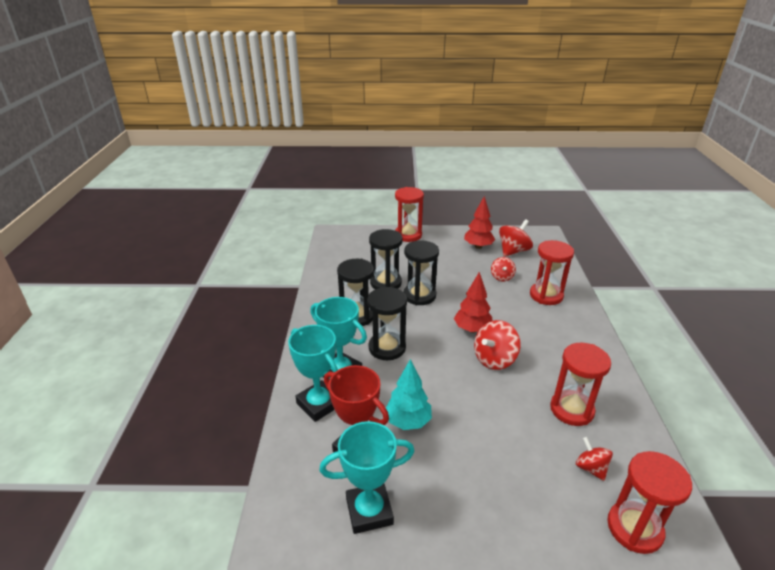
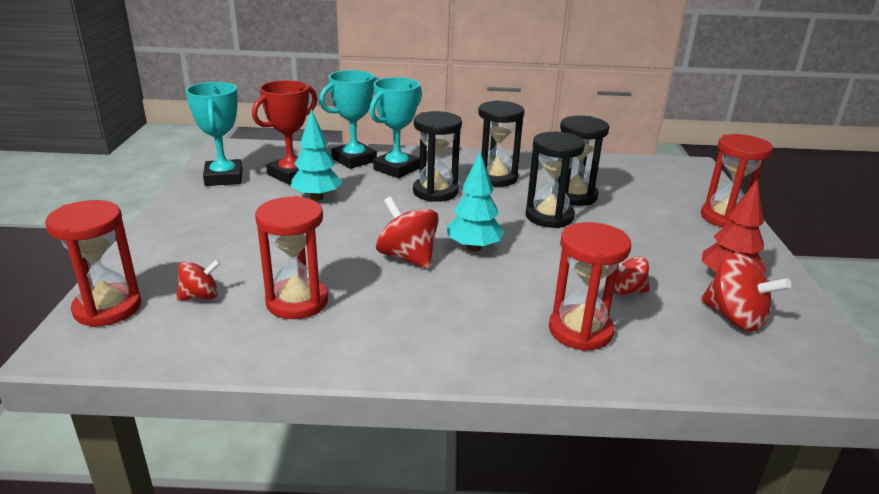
camera: 90 degrees right, 5 degrees down
red tree [454,272,492,333] -> turquoise tree [447,152,504,252]

